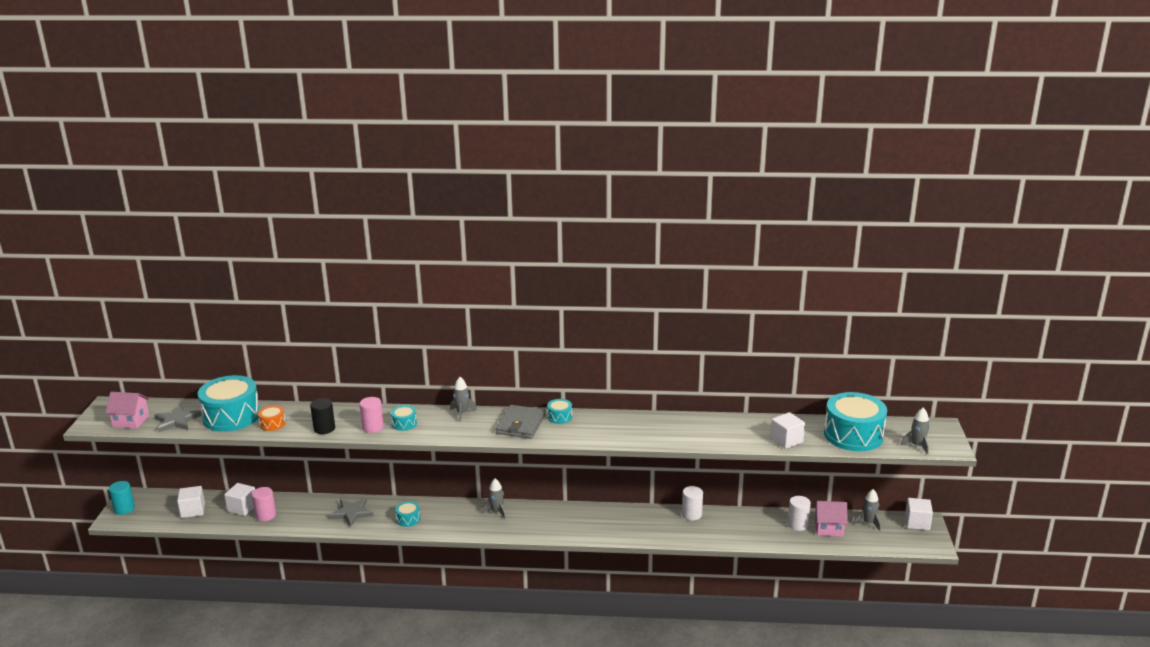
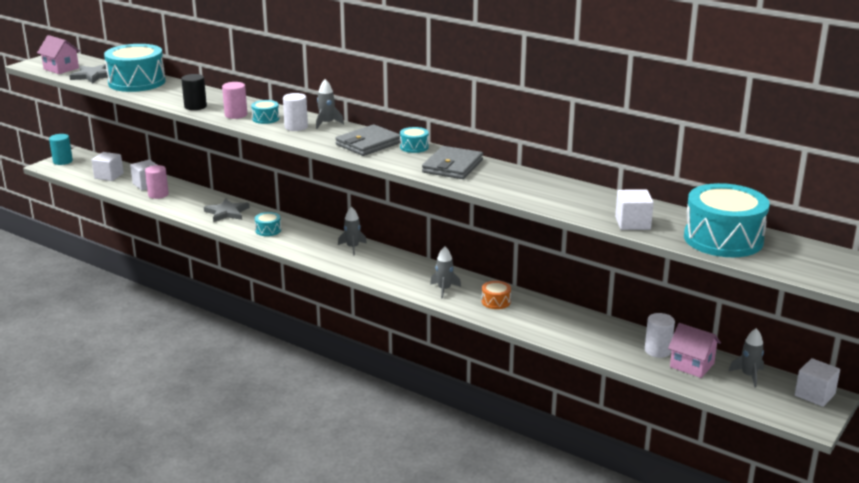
camera: 30 degrees right, 0 degrees up
orange drum [258,406,286,431] -> orange drum moved to [482,281,511,309]
white cylinder [682,486,703,521] -> white cylinder moved to [283,93,308,131]
grey rocket [901,408,930,455] -> grey rocket moved to [430,246,461,298]
none -> grey wallet [422,146,483,179]

